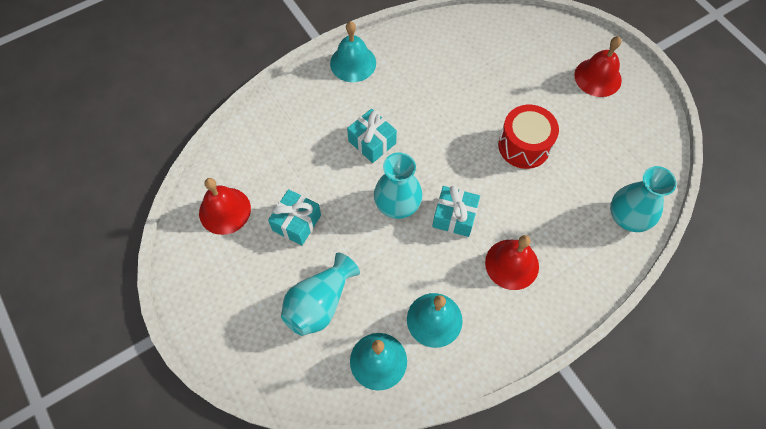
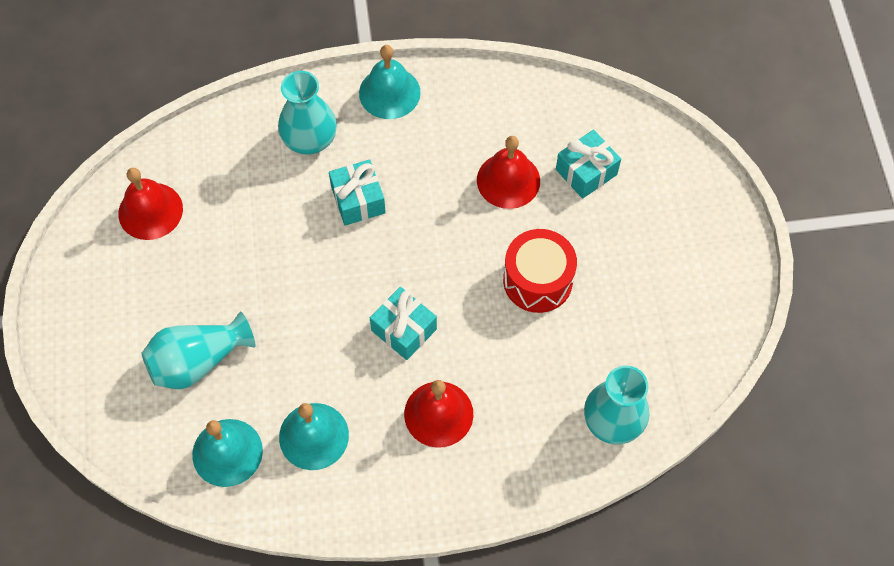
camera: 25 degrees right, 0 degrees up
turquoise gift [268,189,321,245] -> turquoise gift moved to [556,129,621,199]
turquoise vase [374,152,423,219] -> turquoise vase moved to [278,71,337,155]
red bell [575,36,622,97] -> red bell moved to [477,136,540,209]

